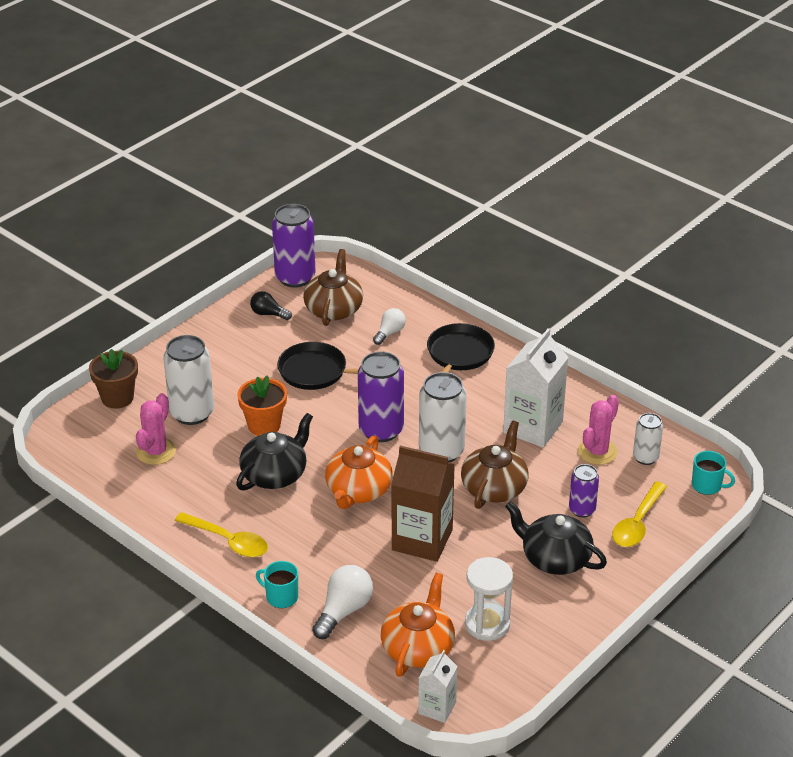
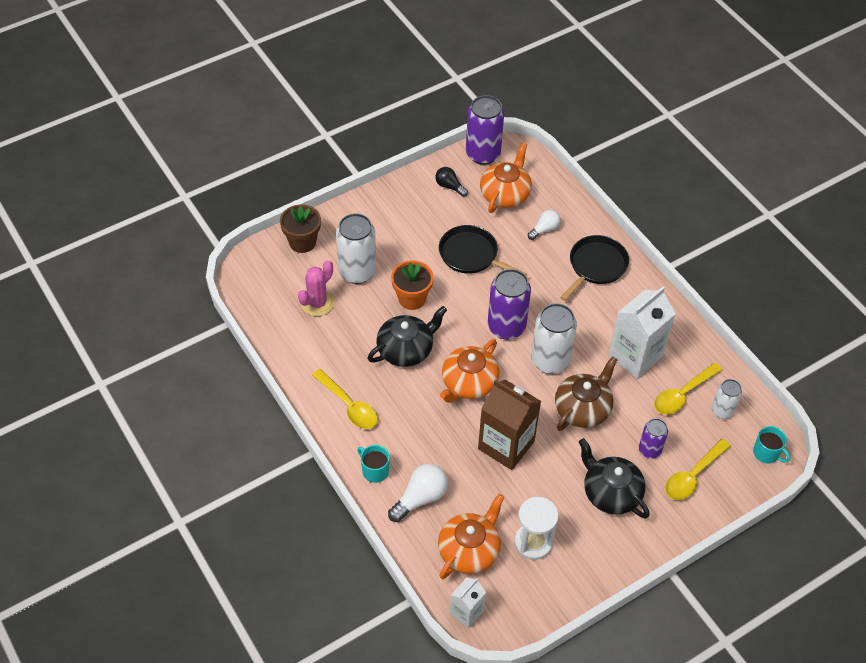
camera: 15 degrees right, 15 degrees up
brown teapot [303,249,363,326] -> orange teapot [480,143,532,213]
pink cactus [578,395,619,465] -> yellow spoon [654,363,722,415]

